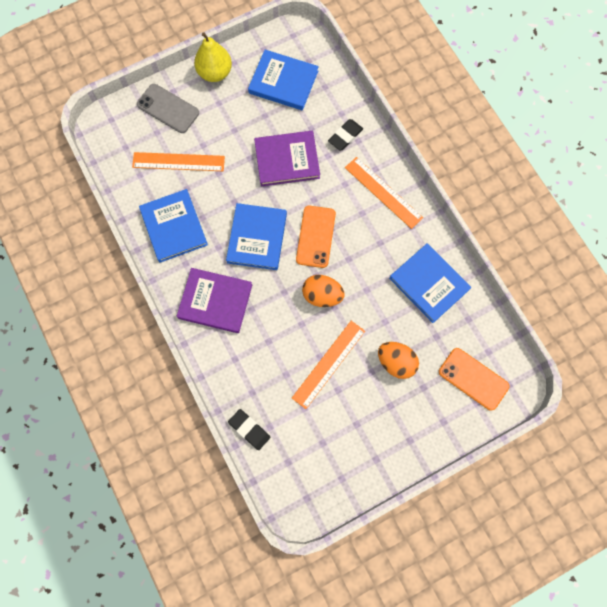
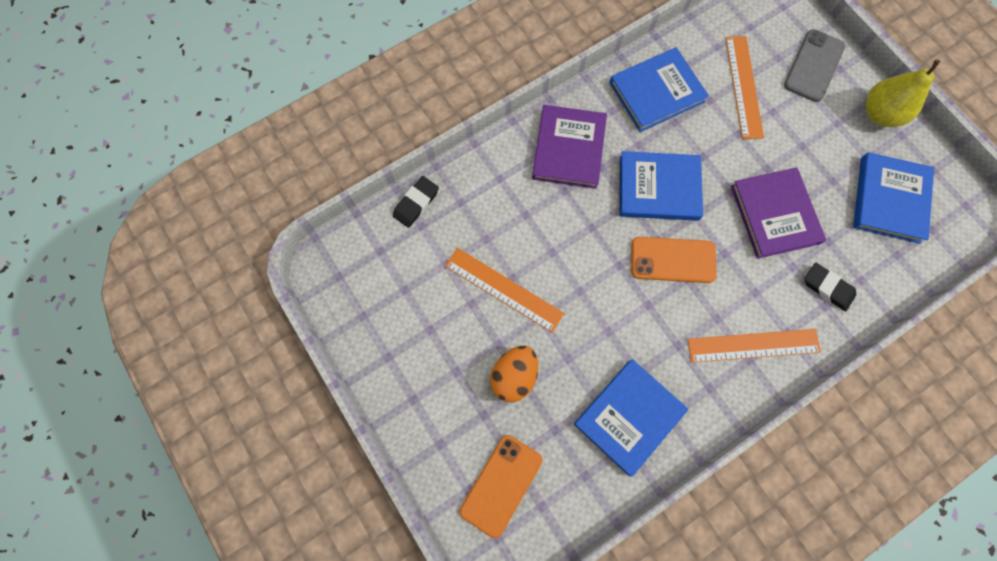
camera: 85 degrees right, 0 degrees up
orange egg [302,275,345,307] -> none
orange ruler [345,157,423,229] -> orange ruler turned 45 degrees clockwise [687,329,821,363]

